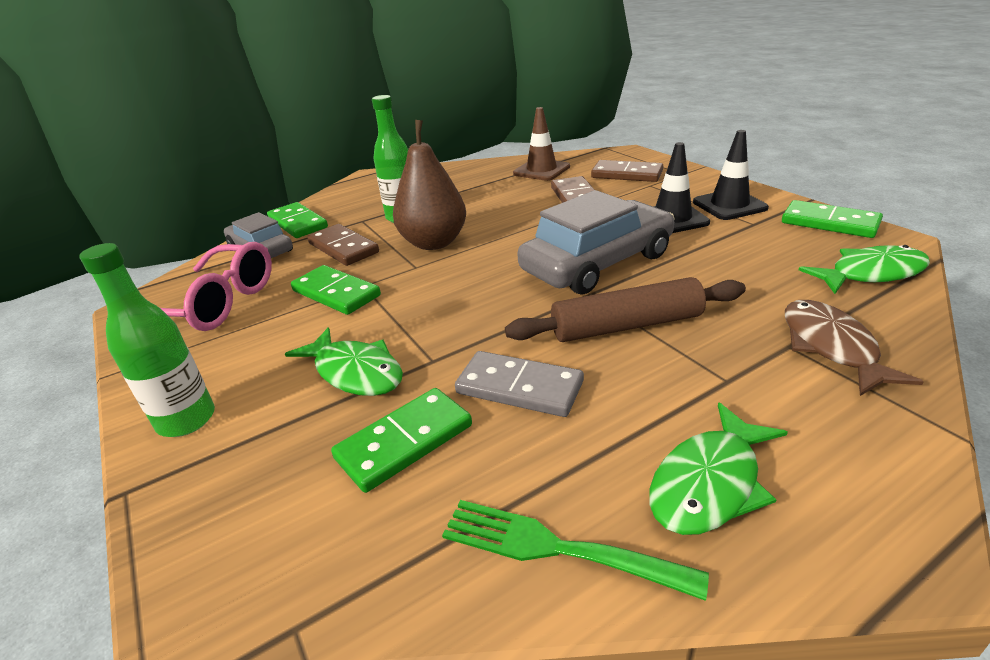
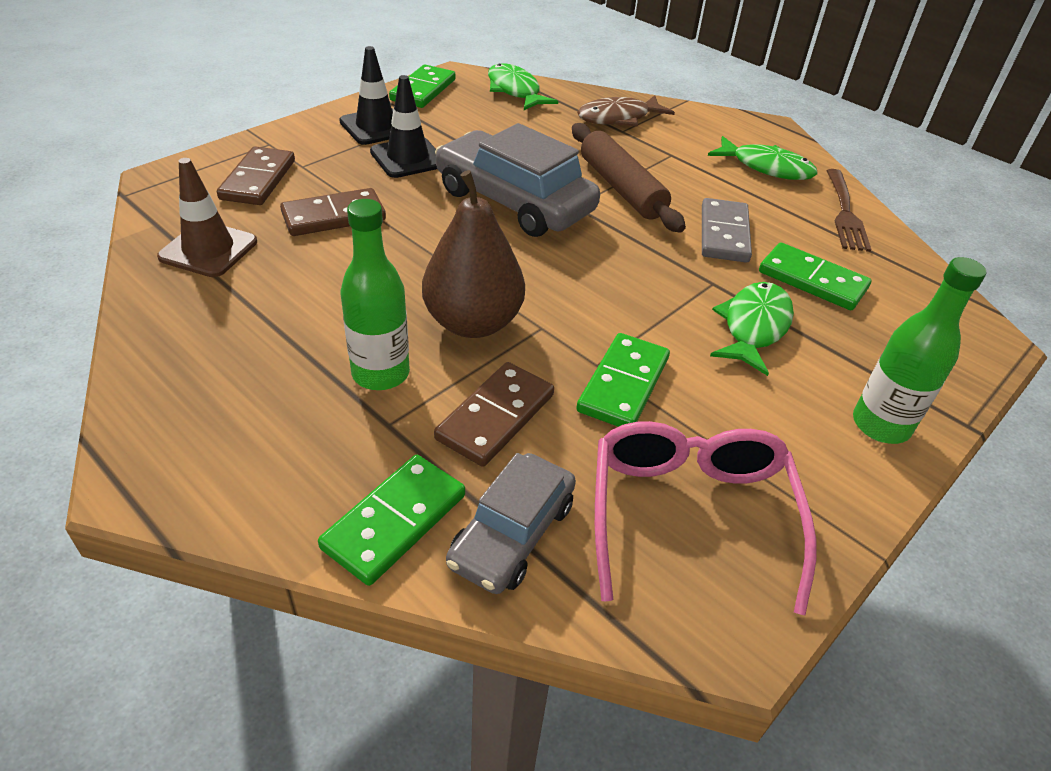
camera: 110 degrees left, 10 degrees up
green fork [442,500,709,601] -> brown fork [826,169,872,252]

